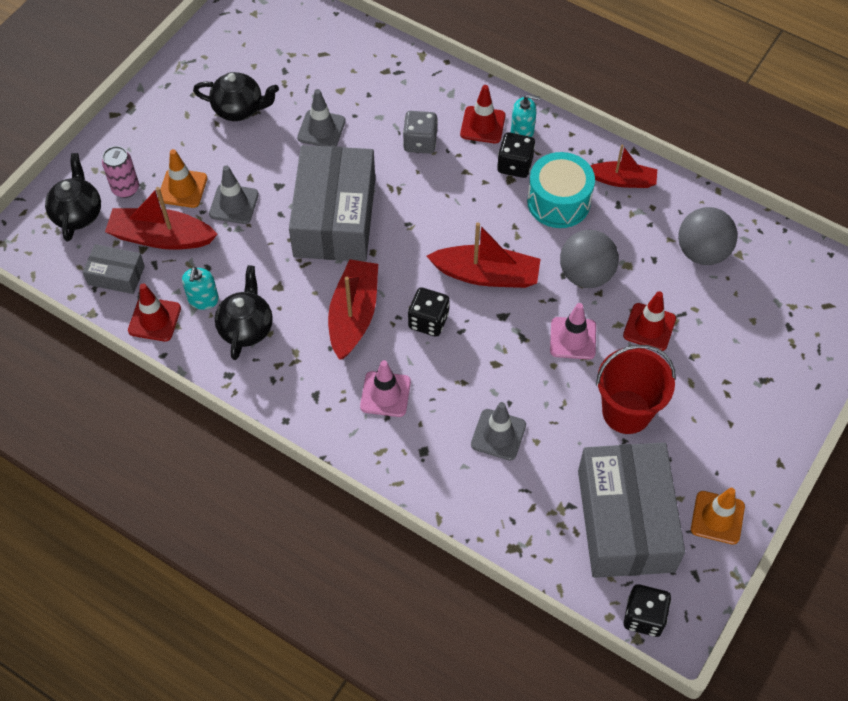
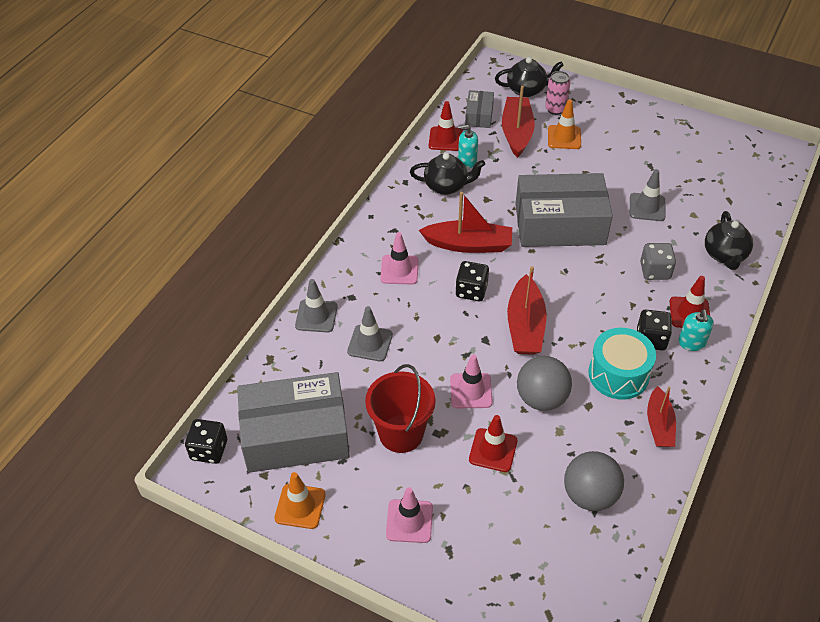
camera: 85 degrees right, 10 degrees down
black teapot [193,72,279,121] -> black teapot moved to [705,211,753,270]
grey traffic cone [209,165,259,224] -> grey traffic cone moved to [295,279,338,333]
none -> pink traffic cone [386,487,433,543]

